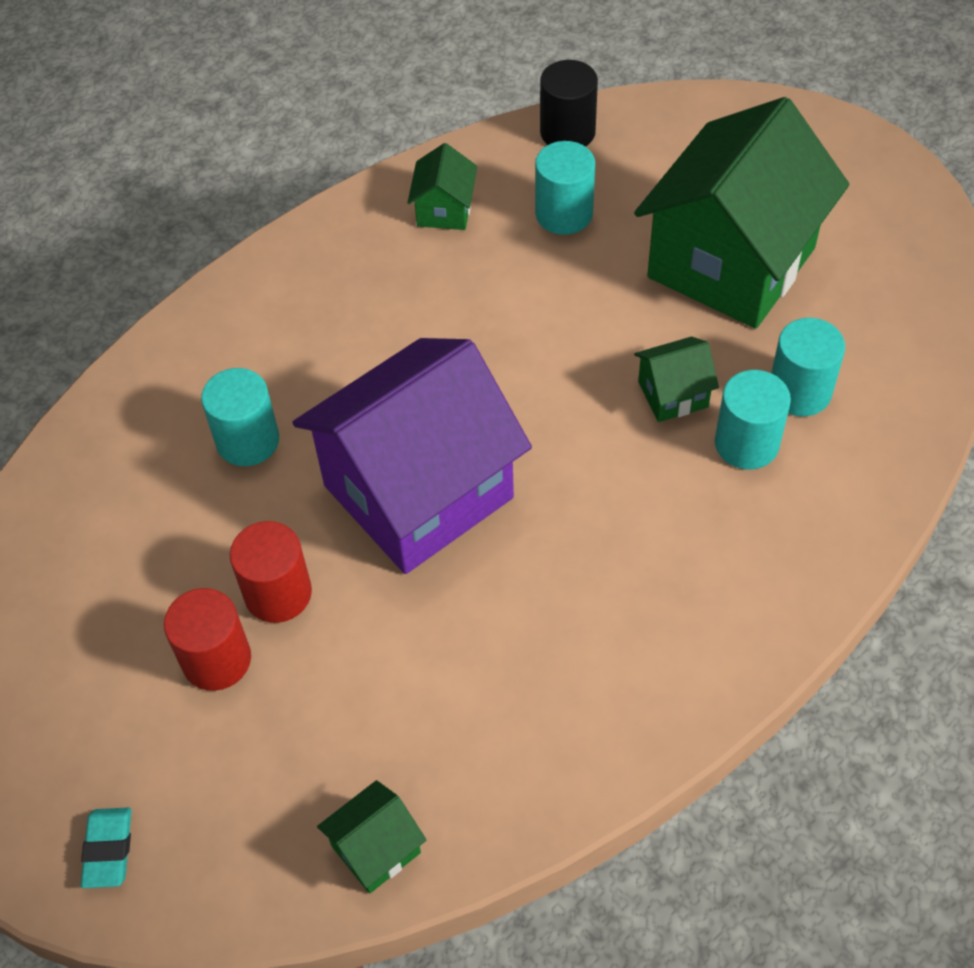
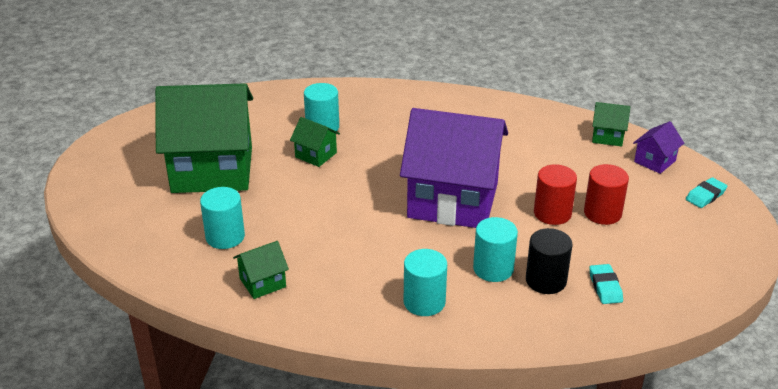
camera: 130 degrees left, 20 degrees down
black cylinder [540,60,598,147] -> black cylinder moved to [526,228,572,294]
turquoise cylinder [771,318,845,416] -> turquoise cylinder moved to [404,249,447,316]
none -> turquoise eraser [589,264,623,304]
none -> purple house [633,121,684,174]

